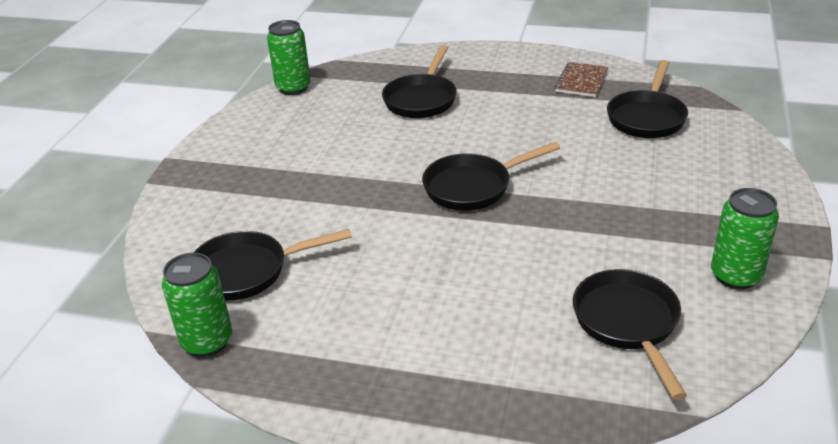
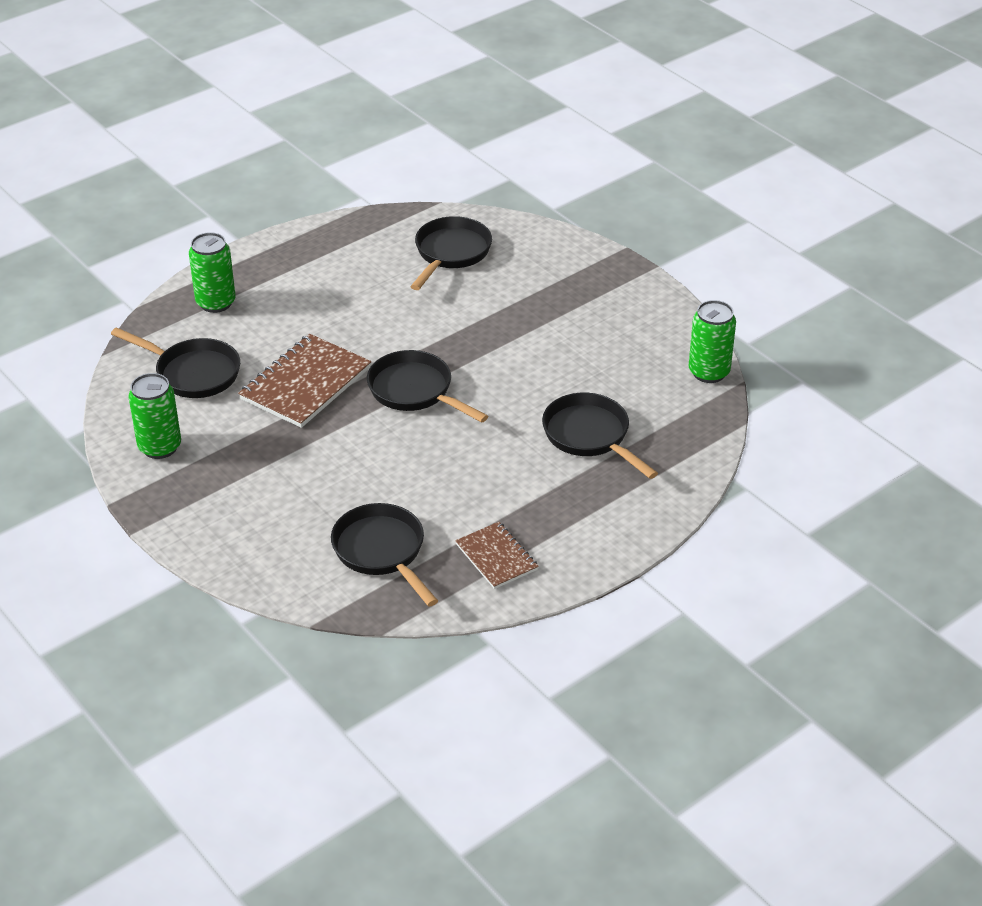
camera: 125 degrees right, 5 degrees up
green can [162,253,232,357] -> green can moved to [189,232,235,313]
black pan [422,142,560,211] -> black pan turned 60 degrees counterclockwise [367,350,488,423]
none -> brown notebook [238,334,371,428]

